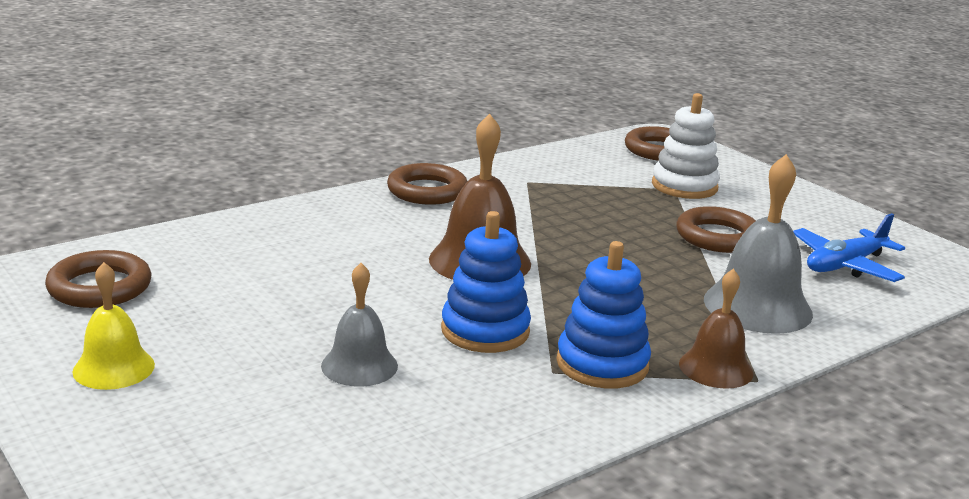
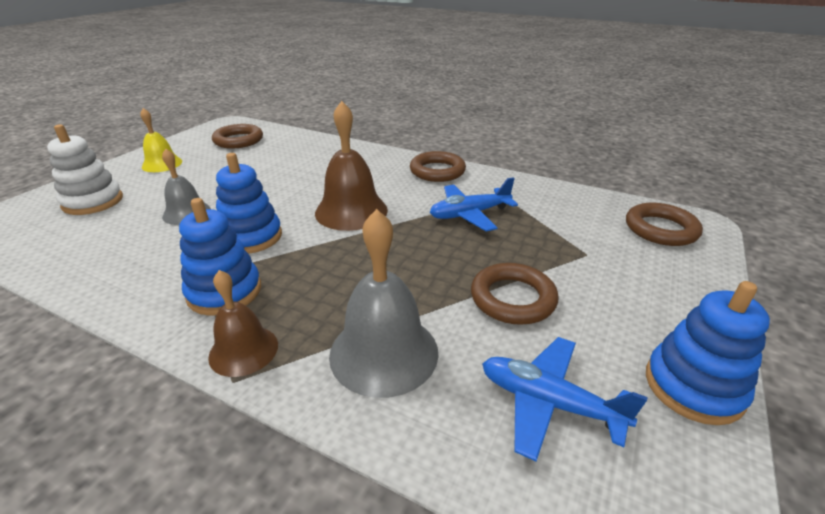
camera: 65 degrees right, 10 degrees up
white stacking toy [652,93,720,199] -> white stacking toy moved to [47,124,123,215]
none -> blue plane [430,177,518,231]
none -> blue stacking toy [646,281,770,425]

